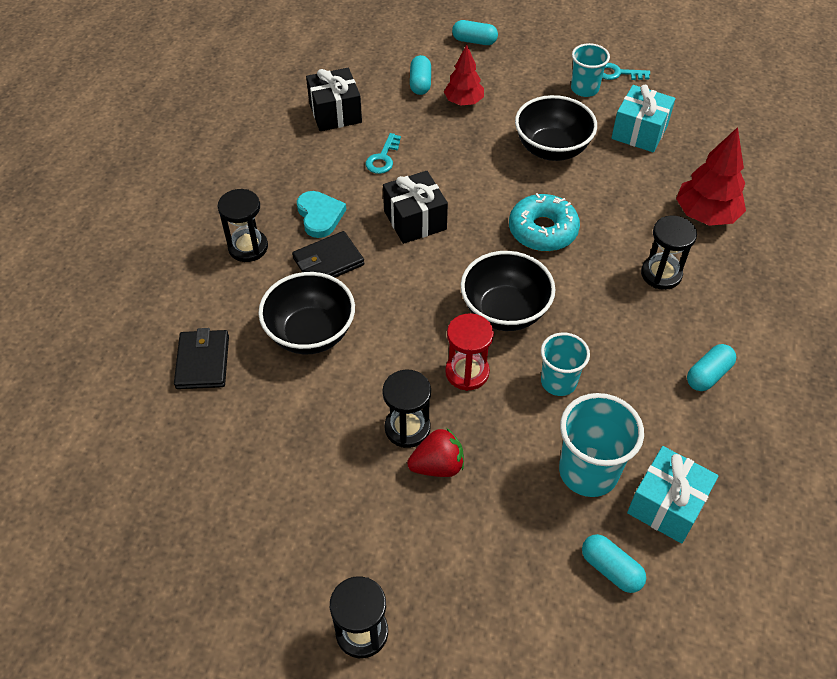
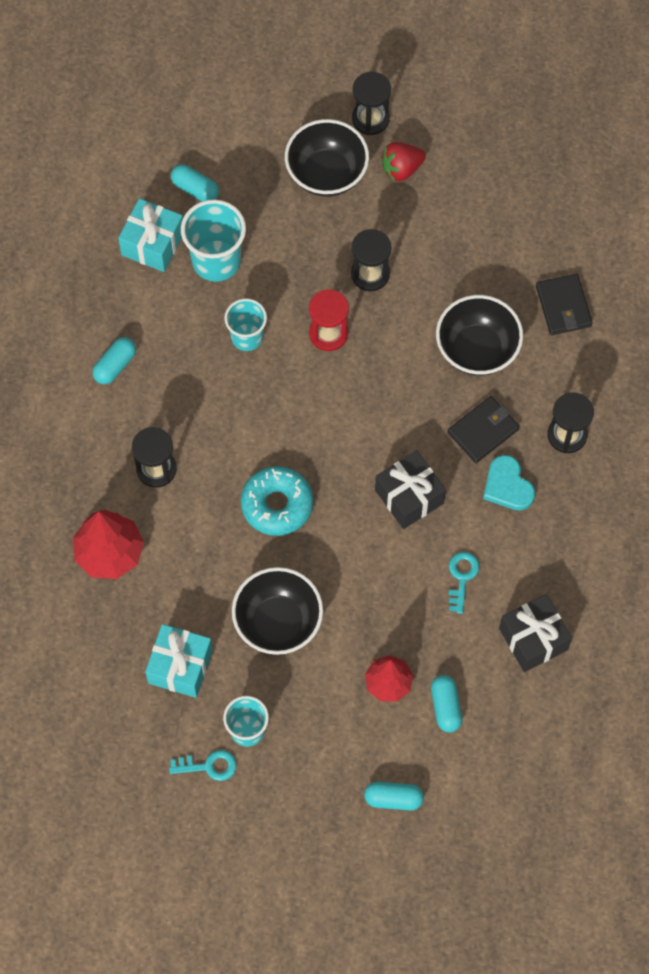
camera: 170 degrees right, 15 degrees up
red strawberry [407,428,464,477] -> red strawberry moved to [381,142,426,181]
black bowl [460,251,556,331] -> black bowl moved to [285,119,369,197]

